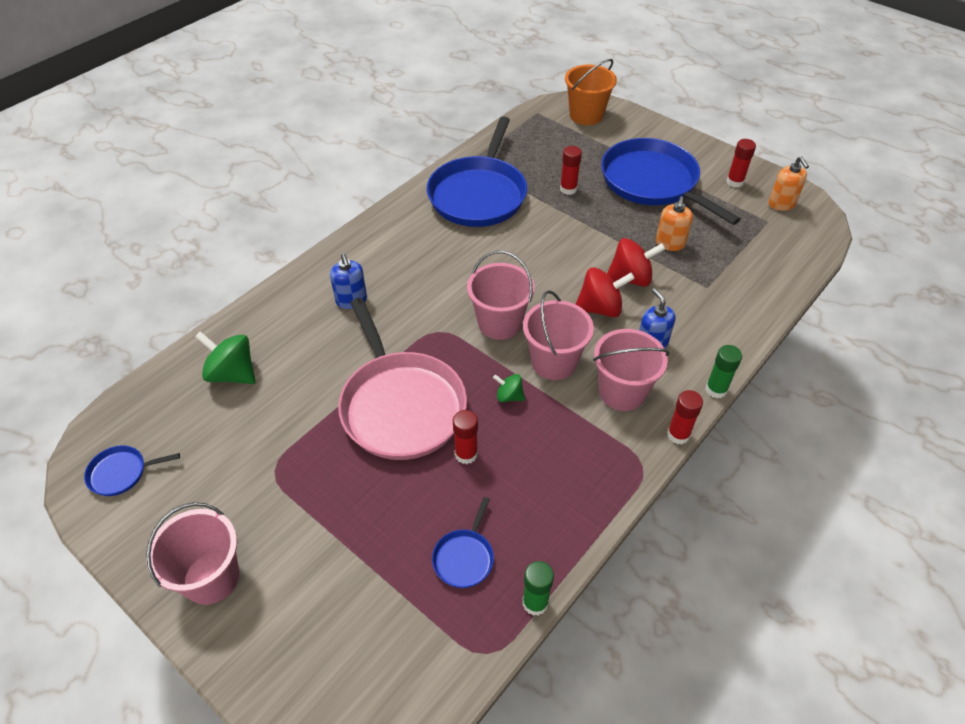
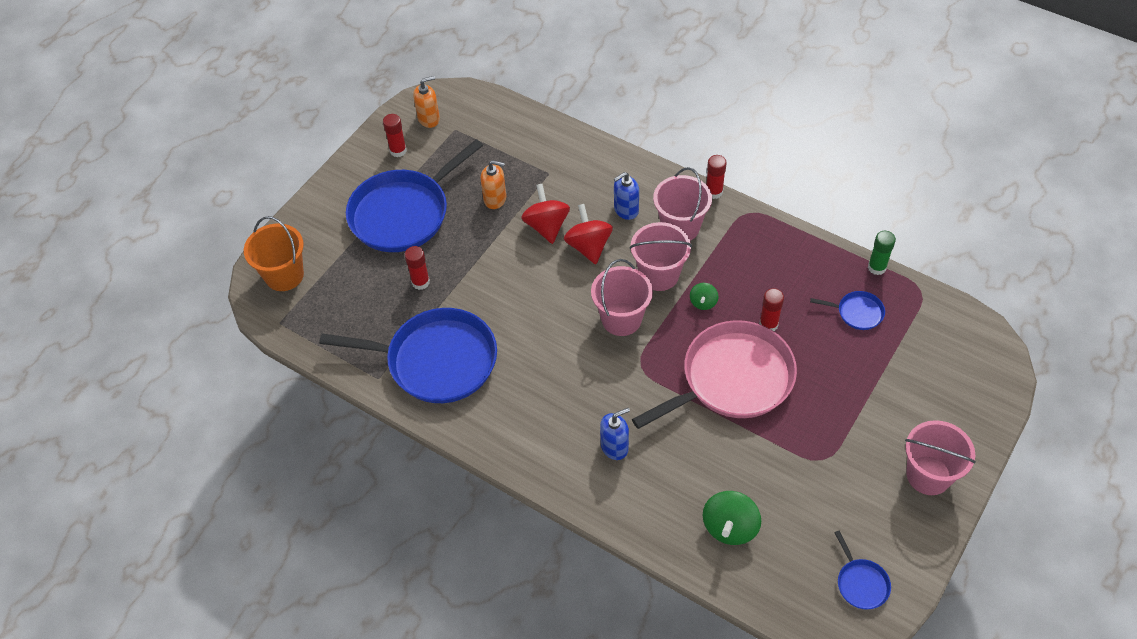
camera: 95 degrees left, 5 degrees up
green glue stick [705,345,742,398] -> none

